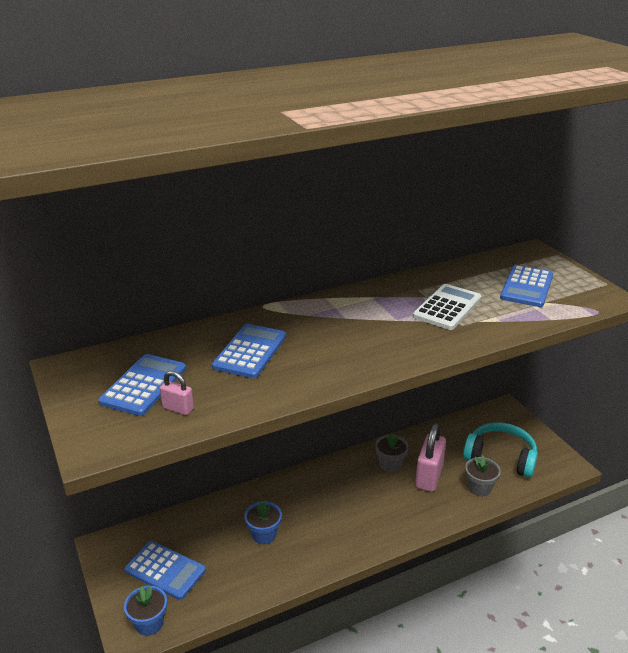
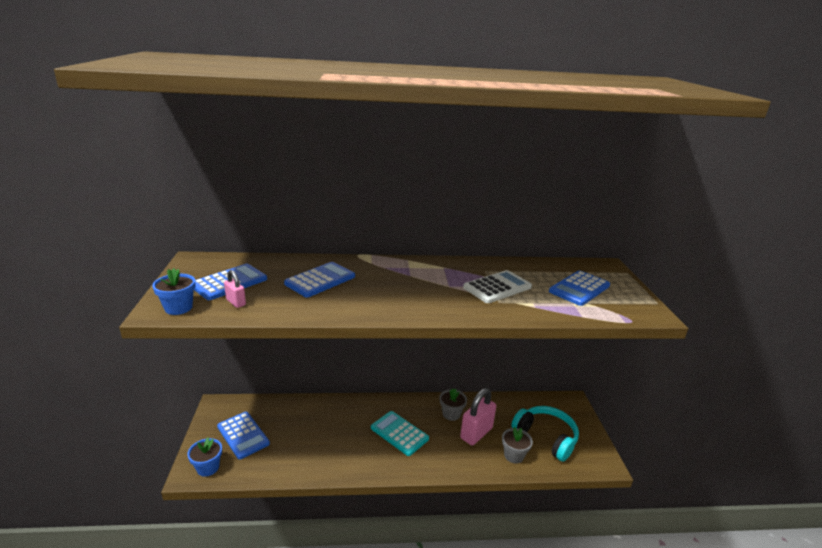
camera: 20 degrees right, 5 degrees down
blue flower pot [244,501,282,544] -> blue flower pot moved to [152,268,195,315]
none -> turquoise calculator [371,411,429,456]

